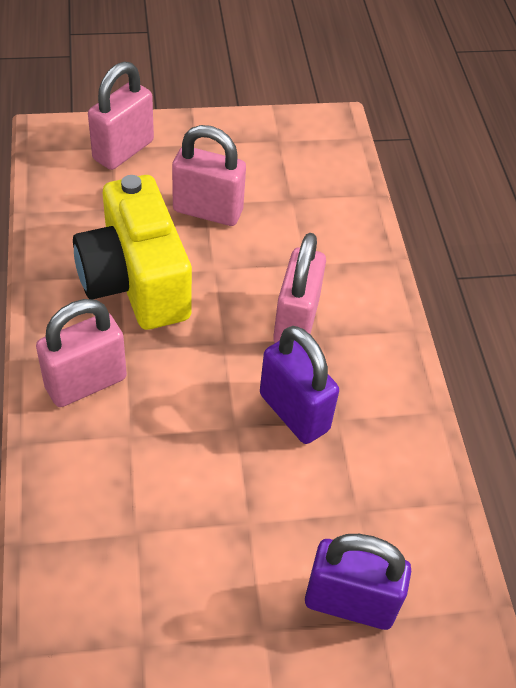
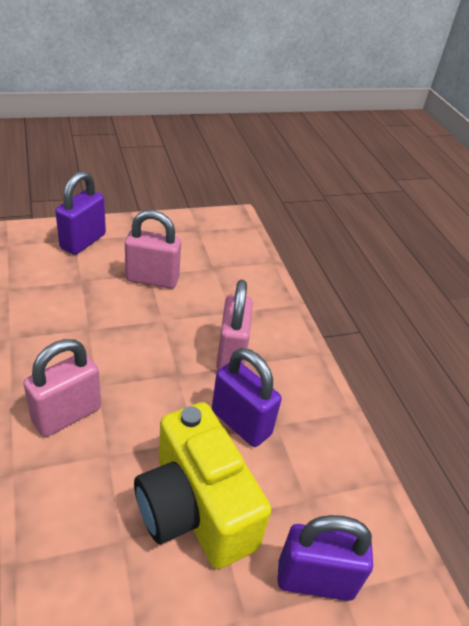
camera: 10 degrees left, 10 degrees down
yellow camera [73,175,192,330] -> yellow camera moved to [134,402,271,569]
pink padlock [88,62,154,170] -> purple padlock [55,171,106,255]

